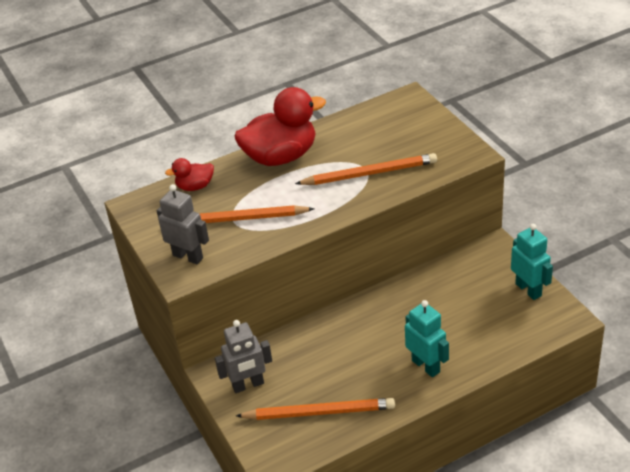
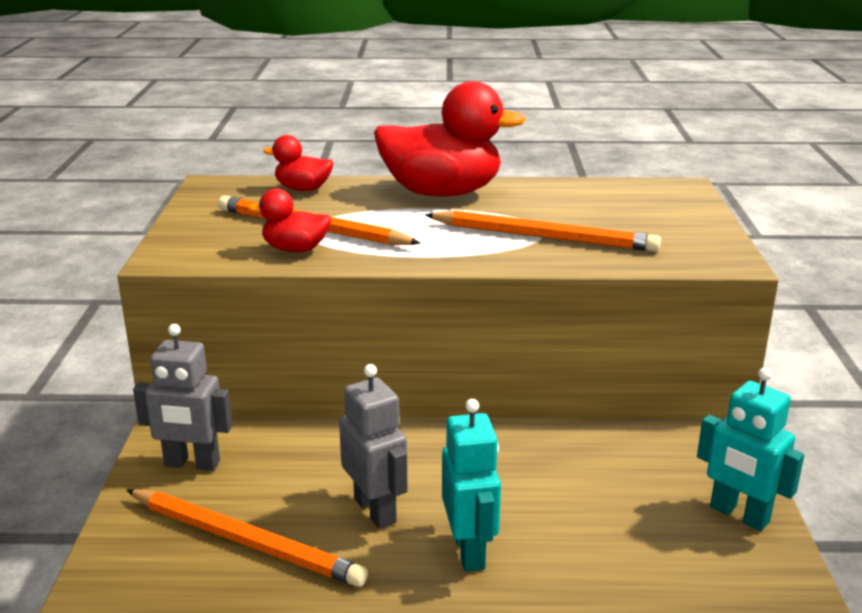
camera: 25 degrees right, 15 degrees down
grey robot [156,184,209,264] -> grey robot moved to [339,364,407,529]
turquoise robot [511,224,553,300] -> turquoise robot turned 135 degrees clockwise [697,367,804,531]
none -> red duck [248,189,331,252]

